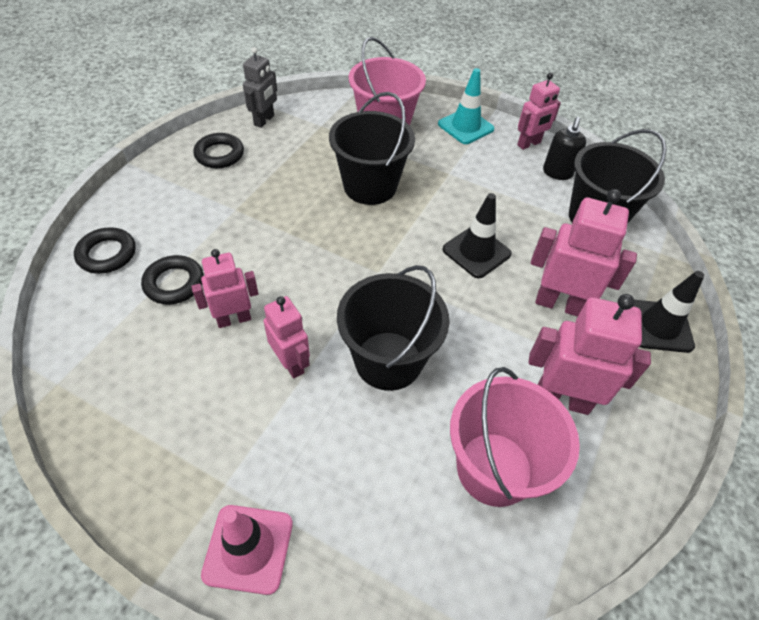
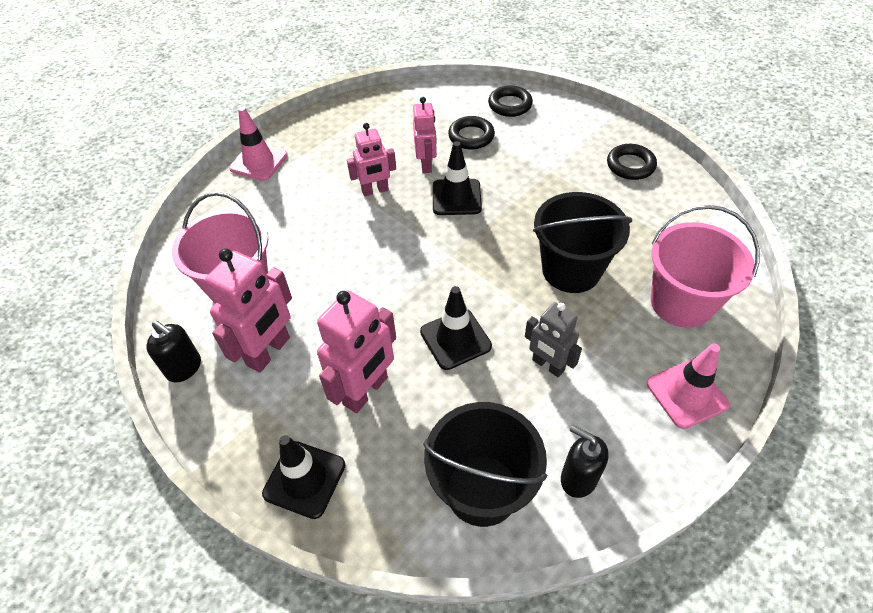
camera: 110 degrees right, 0 degrees up
grey robot [243,47,277,128] -> grey robot moved to [525,302,582,377]
black bucket [337,265,450,391] -> none
turquoise traffic cone [438,68,494,144] -> pink traffic cone [647,344,730,429]
pink robot [517,73,561,150] -> none
none -> black soap dispenser [146,321,201,383]
none -> black traffic cone [433,141,482,215]

